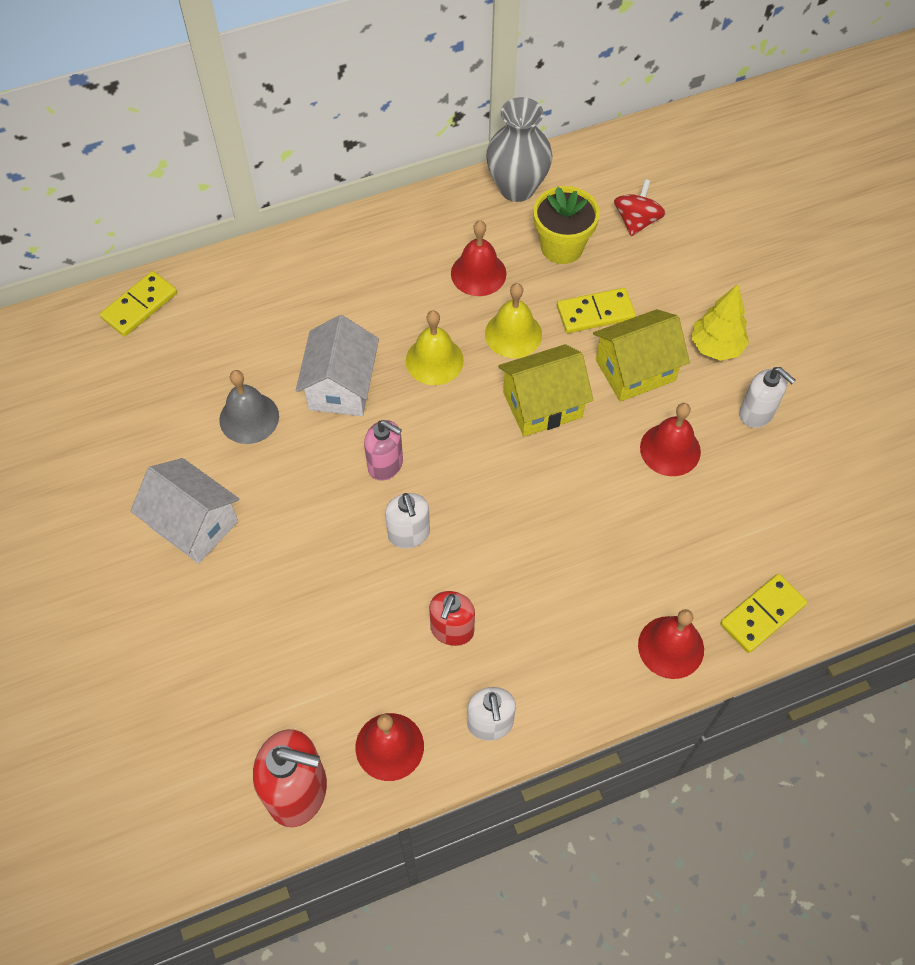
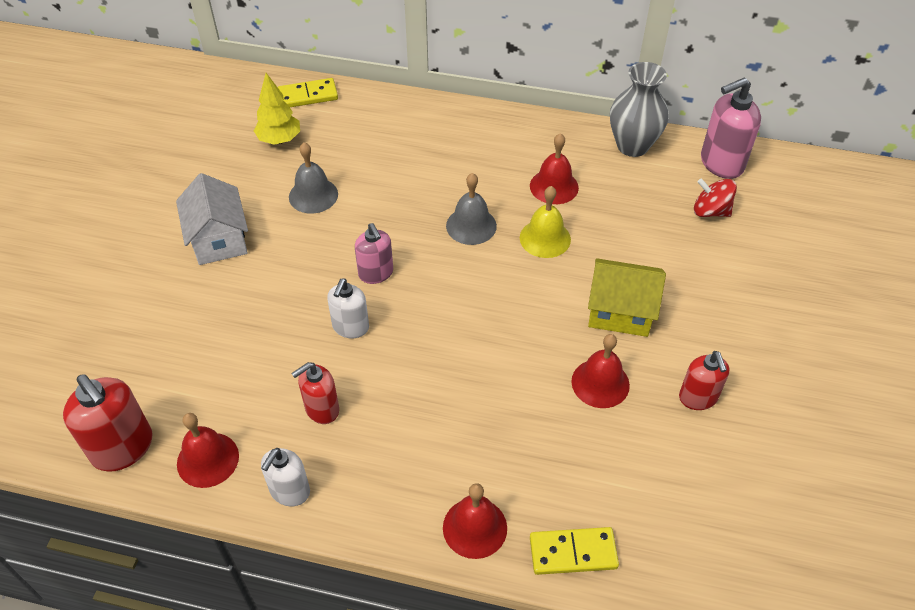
camera: 35 degrees right, 10 degrees down
white house [296,315,379,416] -> none
yellow bell [406,310,464,385] -> grey bell [446,173,497,245]
yellow house [498,344,594,436] -> none
yellow flower pot [533,186,600,264] -> none
yellow domino [557,288,636,333] -> none
red spinning top [614,179,666,236] -> red spinning top turned 120 degrees counterclockwise [694,178,737,217]
yellow tree [691,284,749,361] -> yellow tree moved to [254,73,300,145]
white soap dispenser [739,367,796,428] -> red soap dispenser [679,351,729,410]
none -> pink soap dispenser [701,78,761,179]

